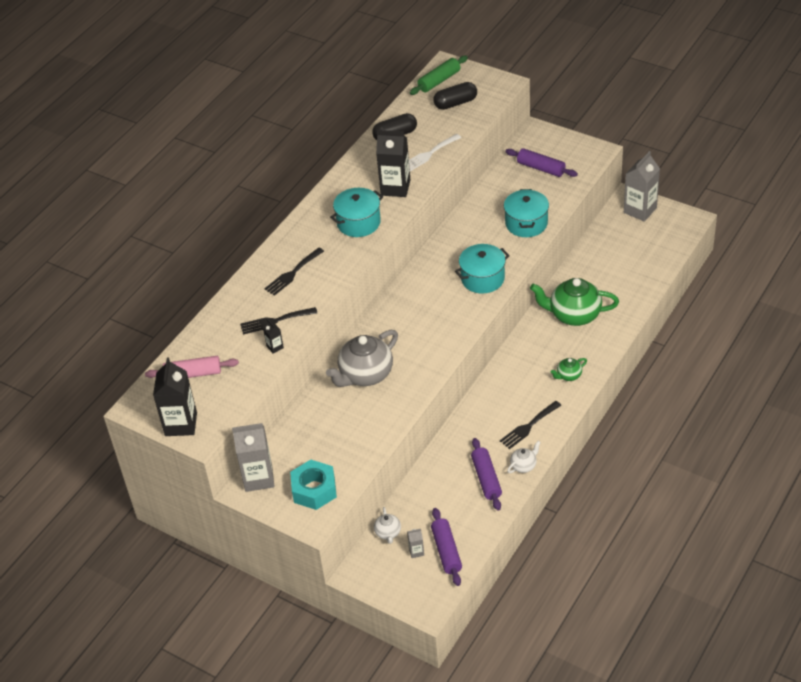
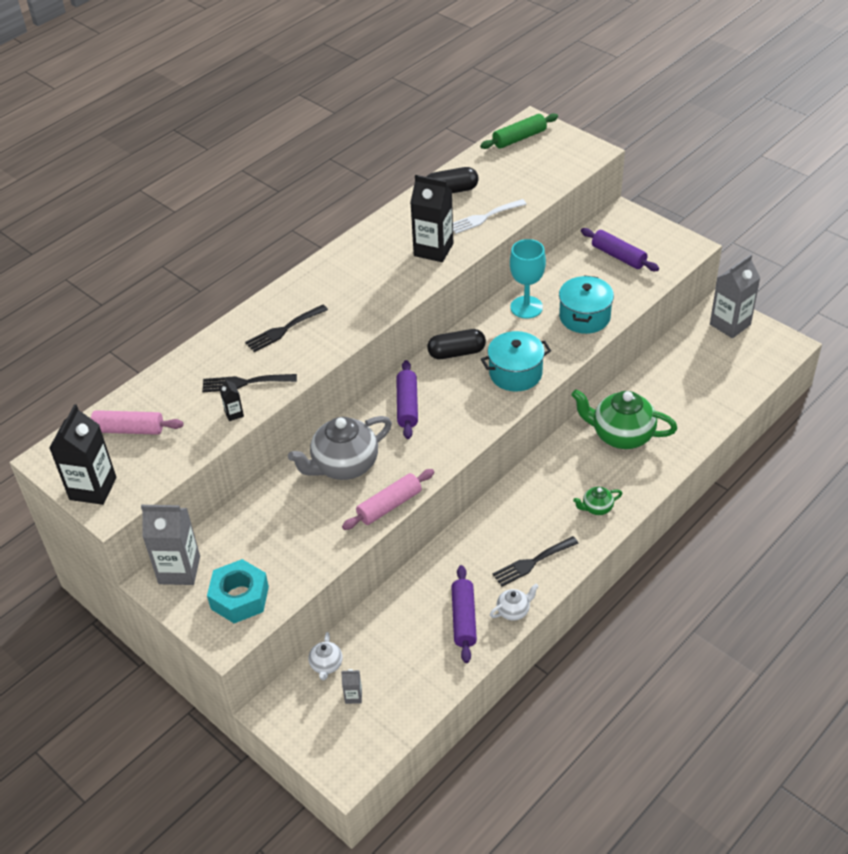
camera: 10 degrees right, 0 degrees up
turquoise pot [330,188,383,237] -> none
purple rolling pin [431,508,462,586] -> purple rolling pin moved to [396,360,418,439]
black capsule [433,82,477,110] -> black capsule moved to [427,329,486,359]
none -> pink rolling pin [342,469,434,530]
none -> turquoise goblet [510,239,546,319]

